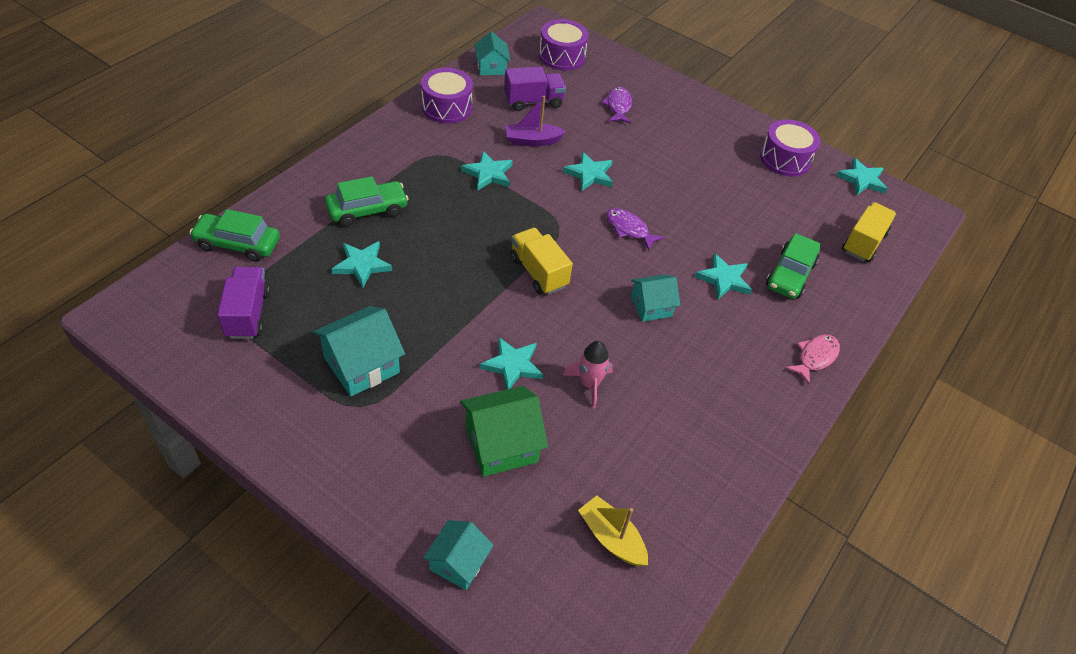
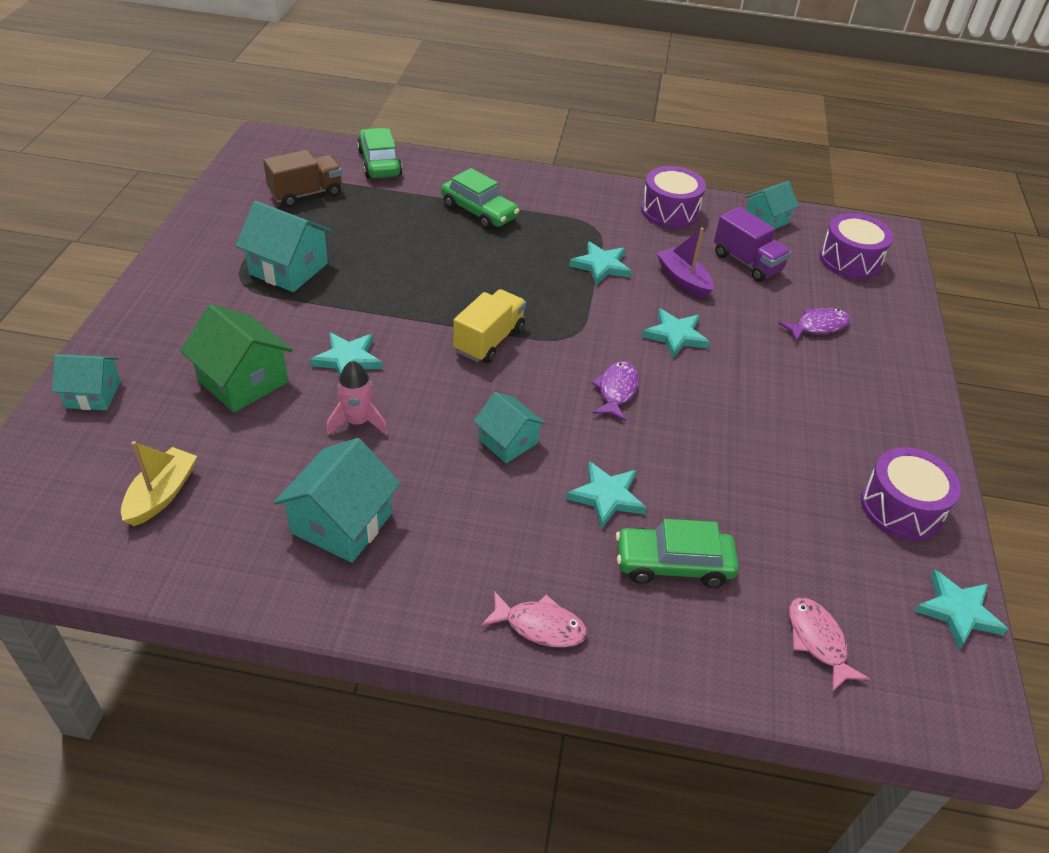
camera: 65 degrees right, 5 degrees down
purple truck [217,267,270,339] -> brown truck [263,150,342,207]
turquoise star [332,241,392,288] -> none
yellow truck [842,202,896,262] -> pink fish [789,598,870,692]
none -> turquoise house [274,438,401,563]

